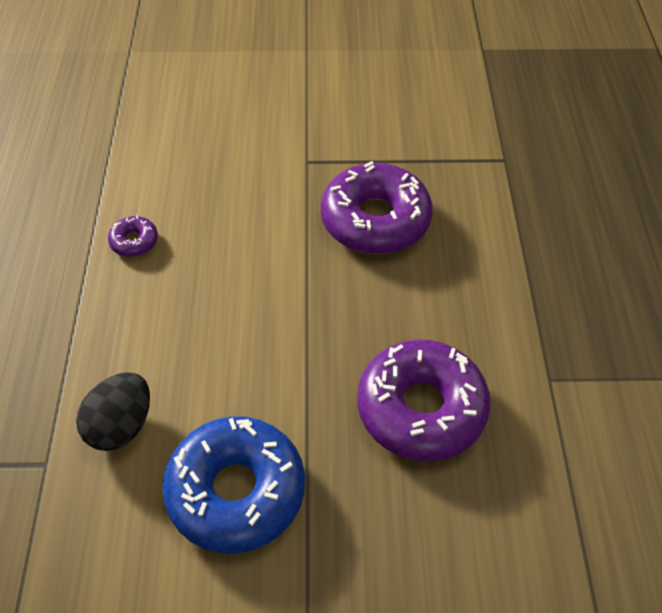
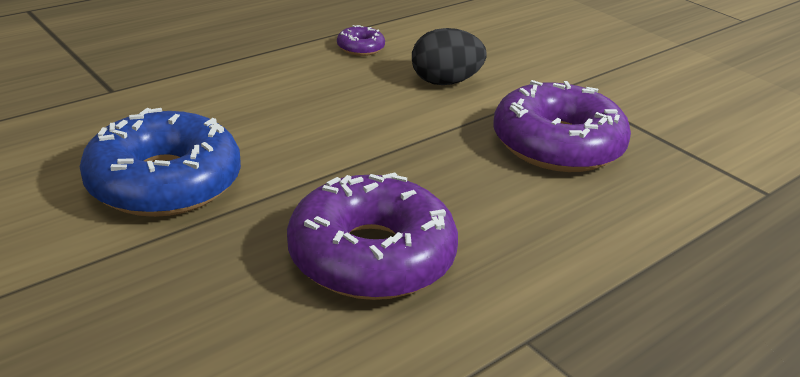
camera: 50 degrees right, 20 degrees down
black egg [76,372,150,451] -> black egg moved to [412,28,487,85]

